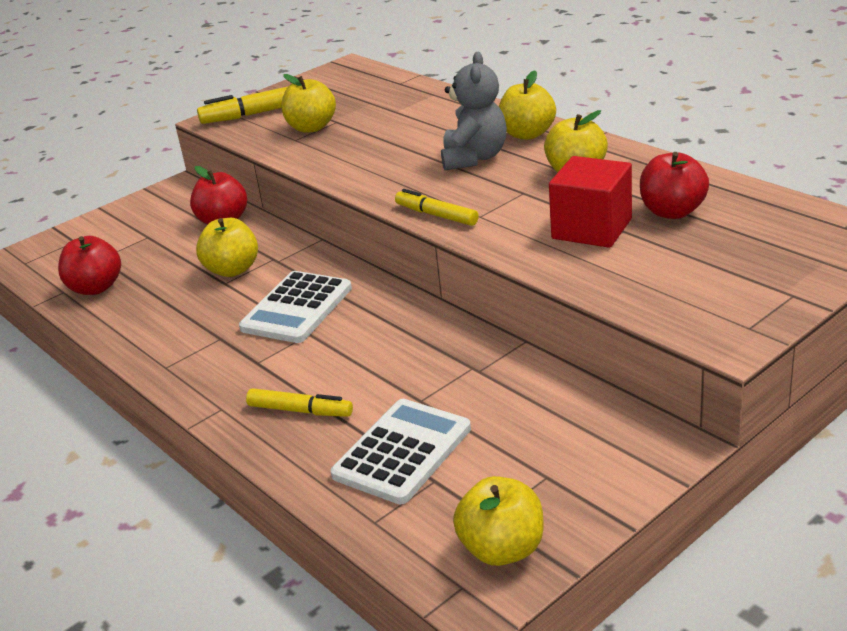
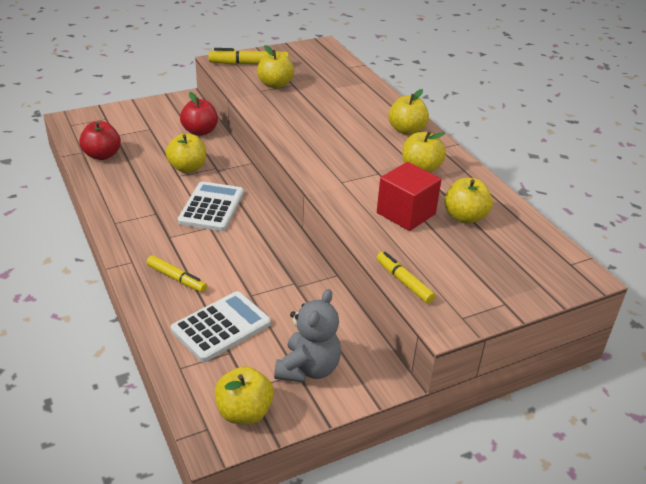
camera: 10 degrees right, 5 degrees up
white calculator [239,271,352,343] -> white calculator turned 150 degrees clockwise [178,182,244,231]
yellow marker [395,189,479,226] -> yellow marker moved to [377,252,435,304]
grey teddy bear [441,52,507,170] -> grey teddy bear moved to [274,289,341,383]
red apple [640,152,709,219] -> yellow apple [444,178,493,224]

